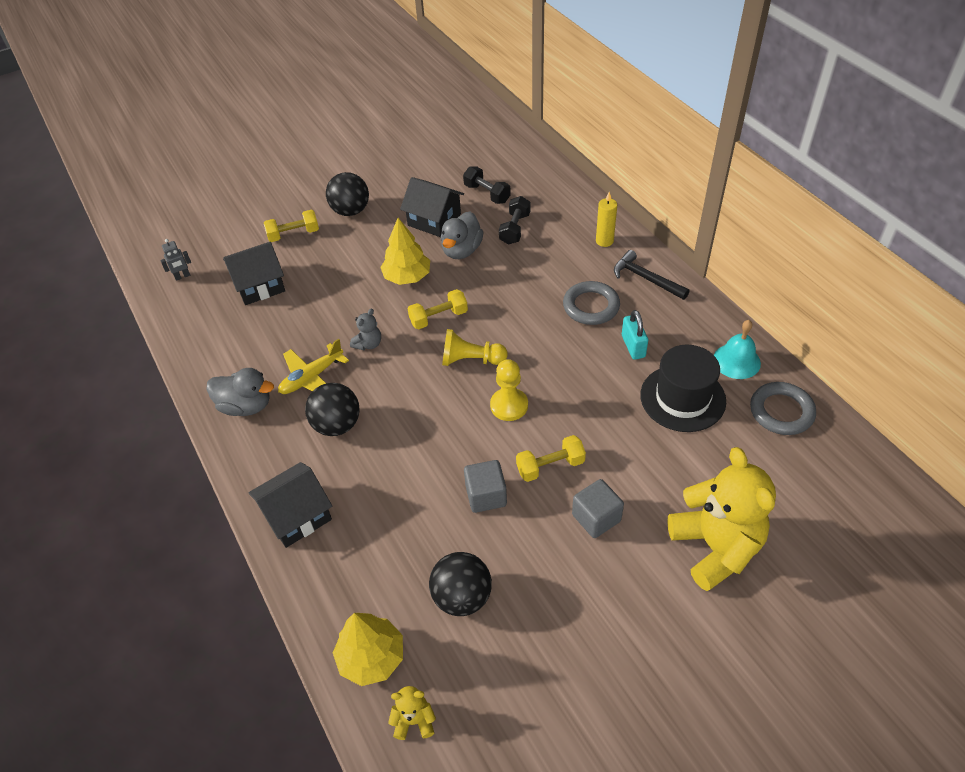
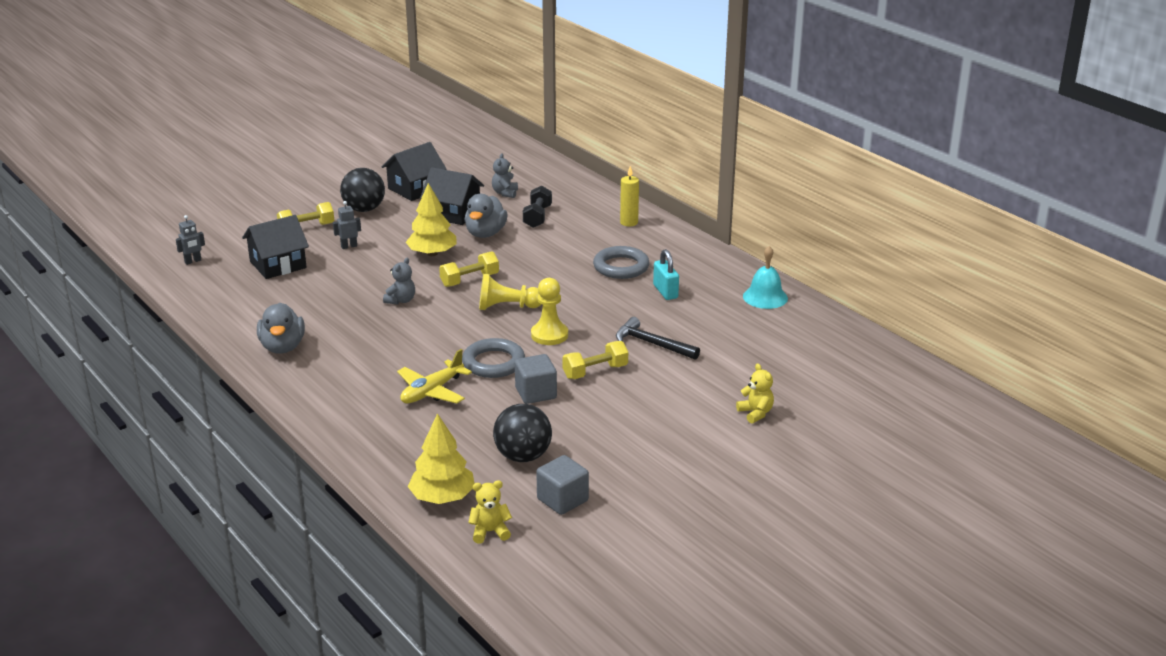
camera: 10 degrees left, 20 degrees down
grey duck [206,368,274,416] -> grey duck turned 75 degrees clockwise [257,303,305,354]
black house [248,462,332,548] -> black house moved to [381,142,446,201]
yellow plane [278,338,349,394] -> yellow plane moved to [397,349,472,404]
black ball [305,383,360,436] -> none
black dumbbell [463,166,511,204] -> grey teddy bear [492,153,518,198]
grey cube [572,479,624,538] -> grey cube moved to [536,455,589,515]
black hammer [614,250,690,300] -> black hammer moved to [616,317,700,360]
black hat [640,345,726,432] -> none
yellow teddy bear [667,447,776,591] -> yellow teddy bear [736,363,774,424], size x0.42
grey ring [750,382,816,435] -> grey ring moved to [462,338,525,378]
none -> grey robot [333,201,361,249]

